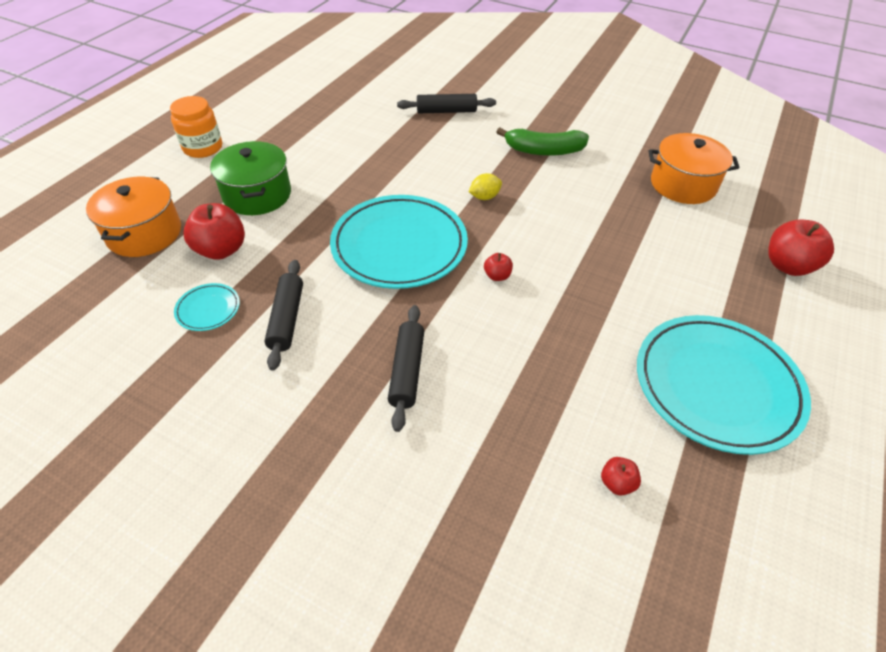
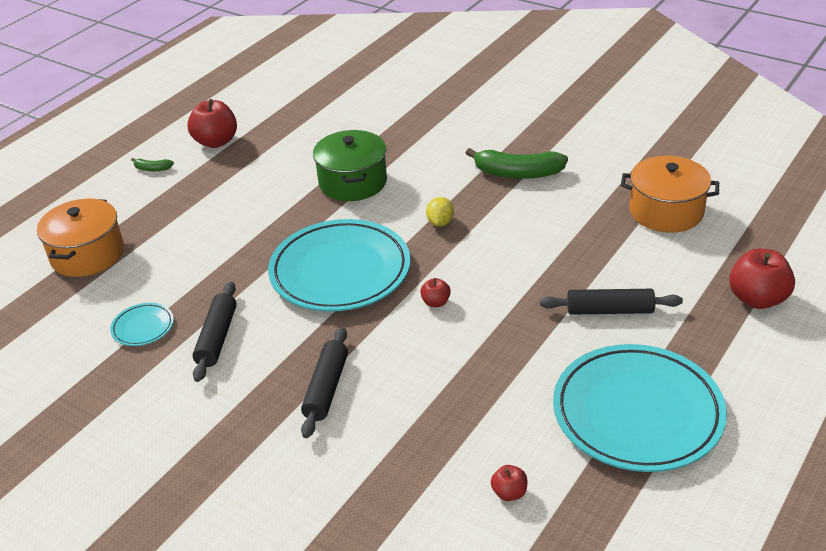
camera: 10 degrees right, 10 degrees down
orange jar [170,96,222,158] -> green banana [131,158,174,171]
red apple [183,203,245,260] -> red apple moved to [187,99,237,148]
green pot [210,141,291,215] -> green pot moved to [313,130,387,201]
black rolling pin [397,94,496,113] -> black rolling pin moved to [540,289,683,315]
yellow lemon [469,173,502,200] -> yellow lemon turned 60 degrees counterclockwise [426,197,454,227]

